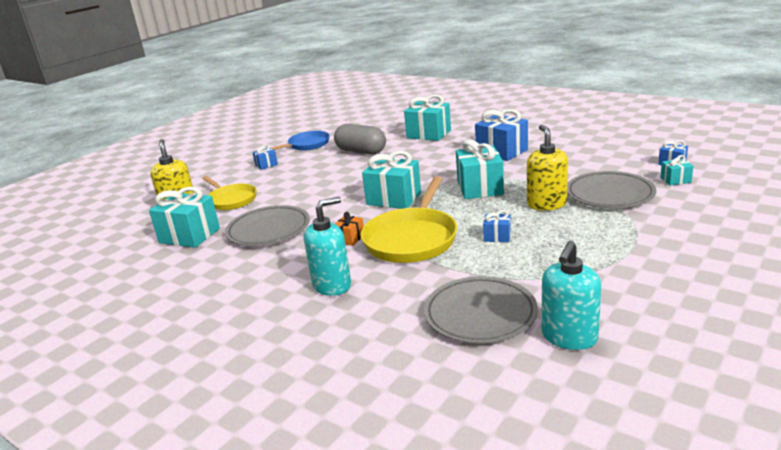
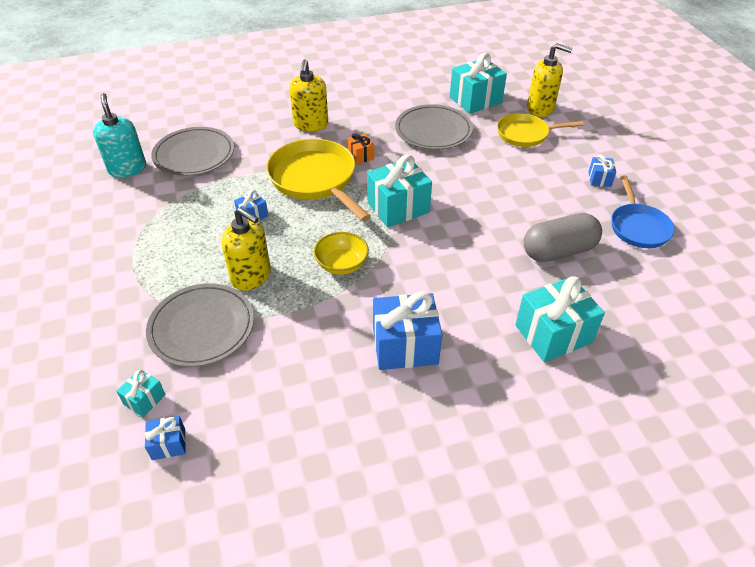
camera: 125 degrees right, 20 degrees up
turquoise soap dispenser [304,197,351,296] -> yellow soap dispenser [290,60,328,132]
turquoise gift [456,139,504,199] -> yellow bowl [314,232,369,275]

